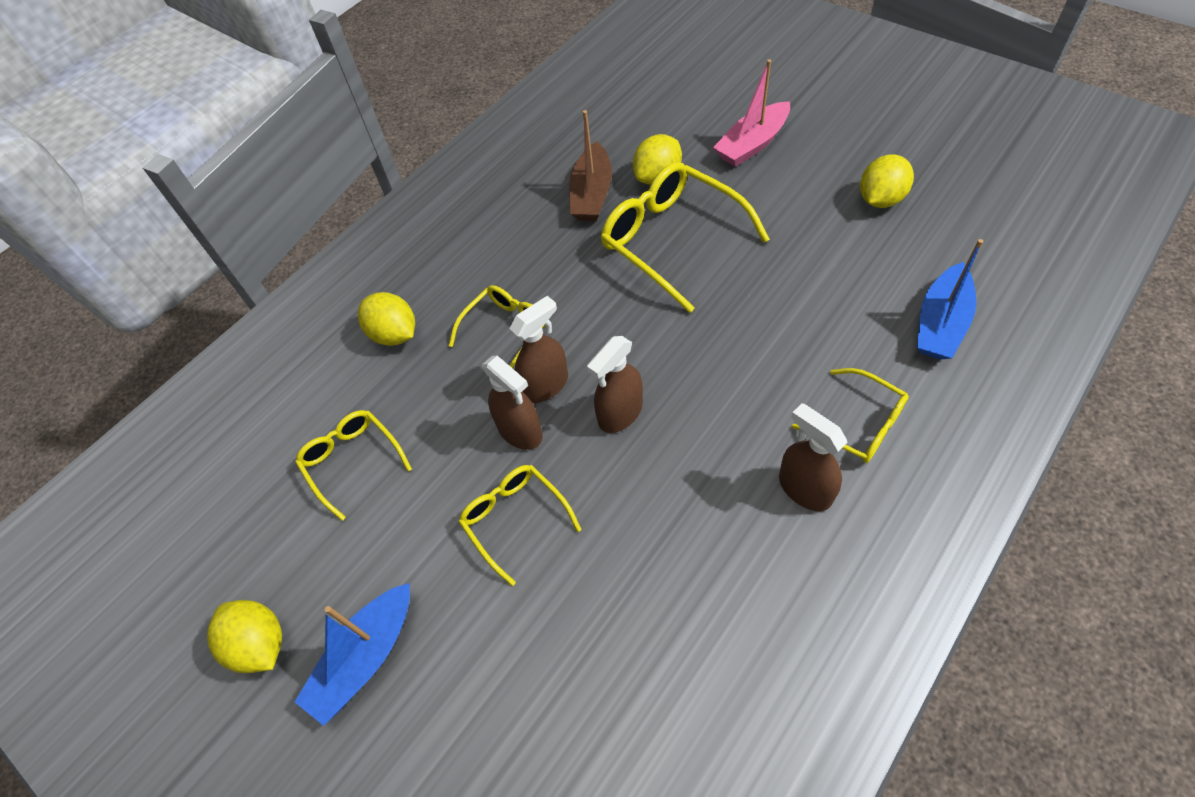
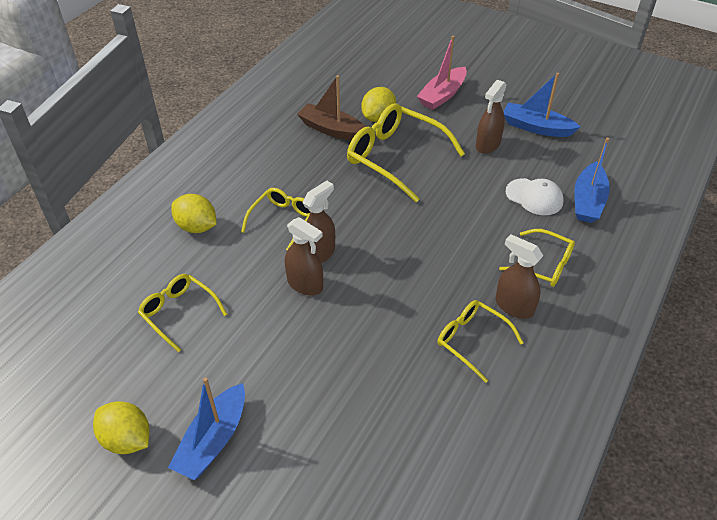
camera: 15 degrees left, 10 degrees down
yellow glasses [459,465,582,586] -> yellow glasses moved to [438,300,524,383]
brown boat [569,110,612,221] -> brown boat turned 120 degrees clockwise [297,75,366,140]
brown spray bottle [587,336,643,433] -> brown spray bottle moved to [476,80,507,154]
yellow lemon [860,154,914,208] -> blue boat [503,73,580,137]
none -> white cap [506,178,564,215]

